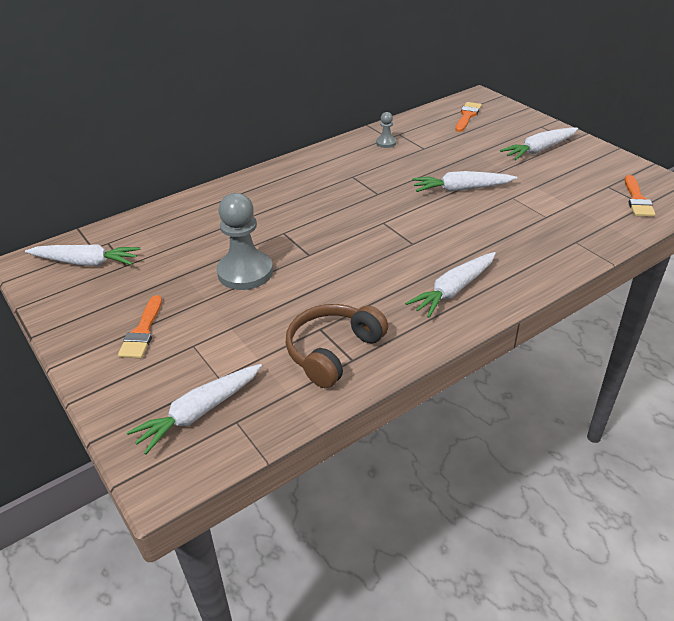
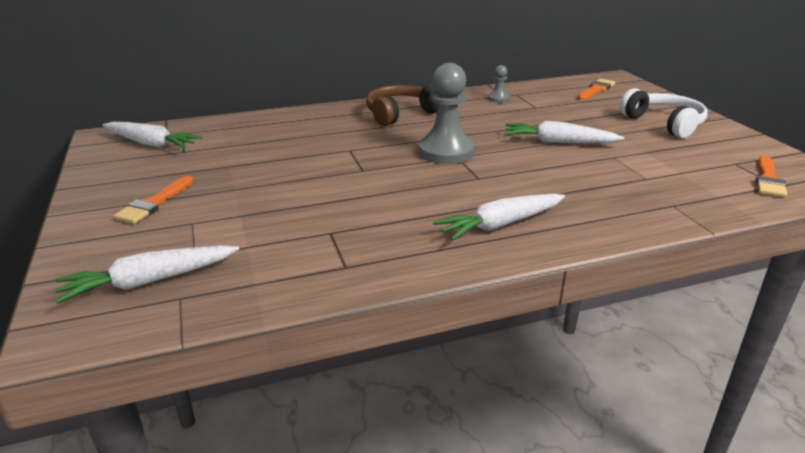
camera: 15 degrees right, 10 degrees down
grey pawn [217,193,273,290] -> grey pawn moved to [419,63,474,164]
brown headphones [286,304,388,388] -> brown headphones moved to [366,85,438,126]
white carrot [500,127,578,160] -> white headphones [619,88,708,138]

